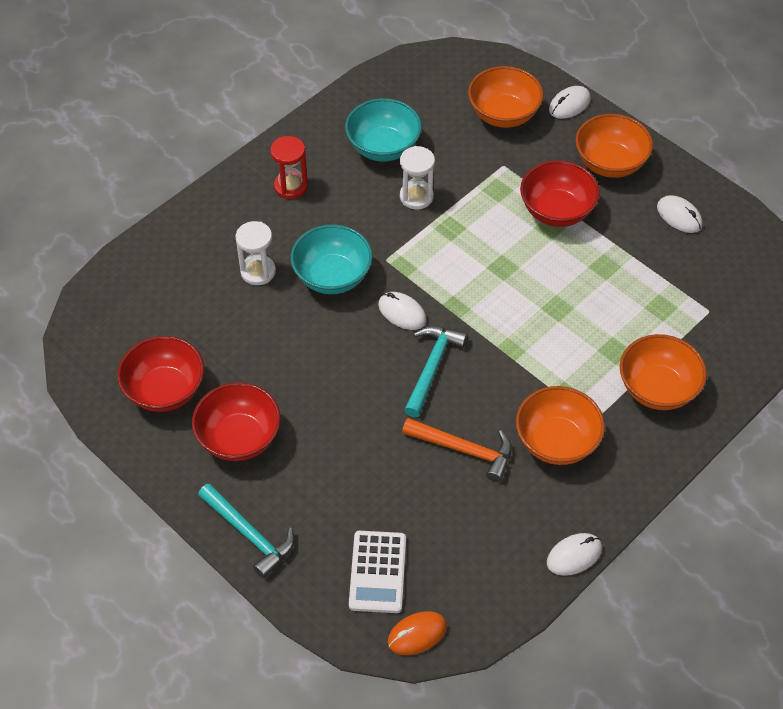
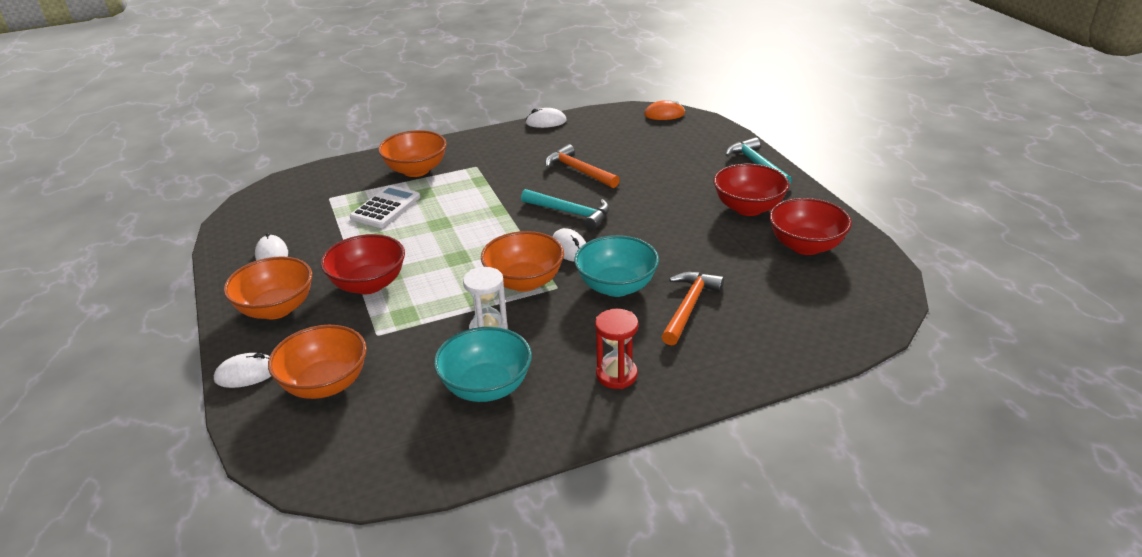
camera: 155 degrees left, 20 degrees down
white hourglass [235,221,276,285] -> orange hammer [661,272,724,345]
white calculator [349,531,406,613] -> white calculator moved to [350,185,420,228]
turquoise hammer [404,326,468,417] -> turquoise hammer turned 105 degrees counterclockwise [521,189,610,230]
orange bowl [516,386,605,465] -> orange bowl moved to [481,231,564,292]

